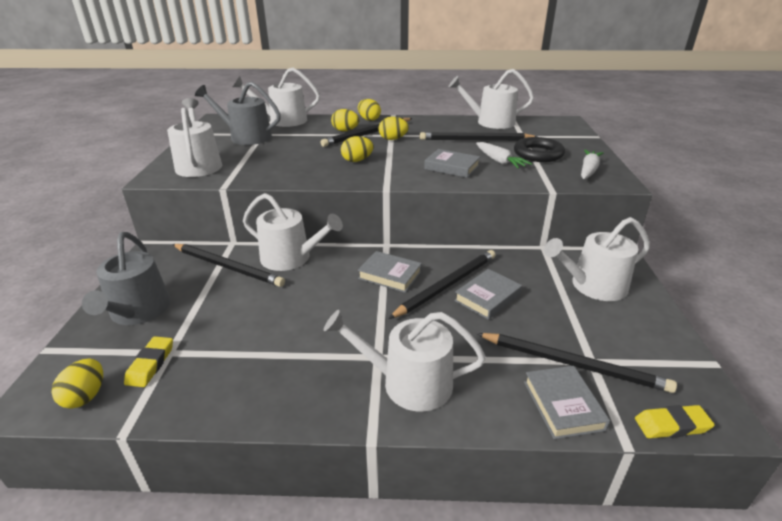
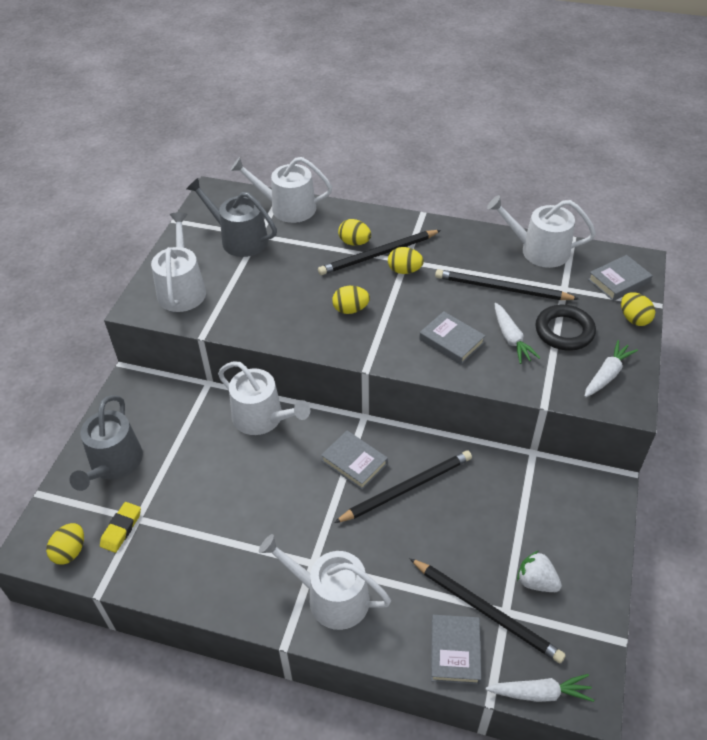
camera: 15 degrees right, 15 degrees up
black pencil [172,244,285,287] -> none
yellow egg [358,99,381,121] -> yellow egg moved to [621,292,655,326]
grey book [454,269,522,320] -> grey book moved to [588,255,653,301]
white watering can [544,217,650,301] -> none
yellow eraser [635,405,715,438] -> white carrot [485,674,594,702]
none -> white strawberry [517,551,562,592]

